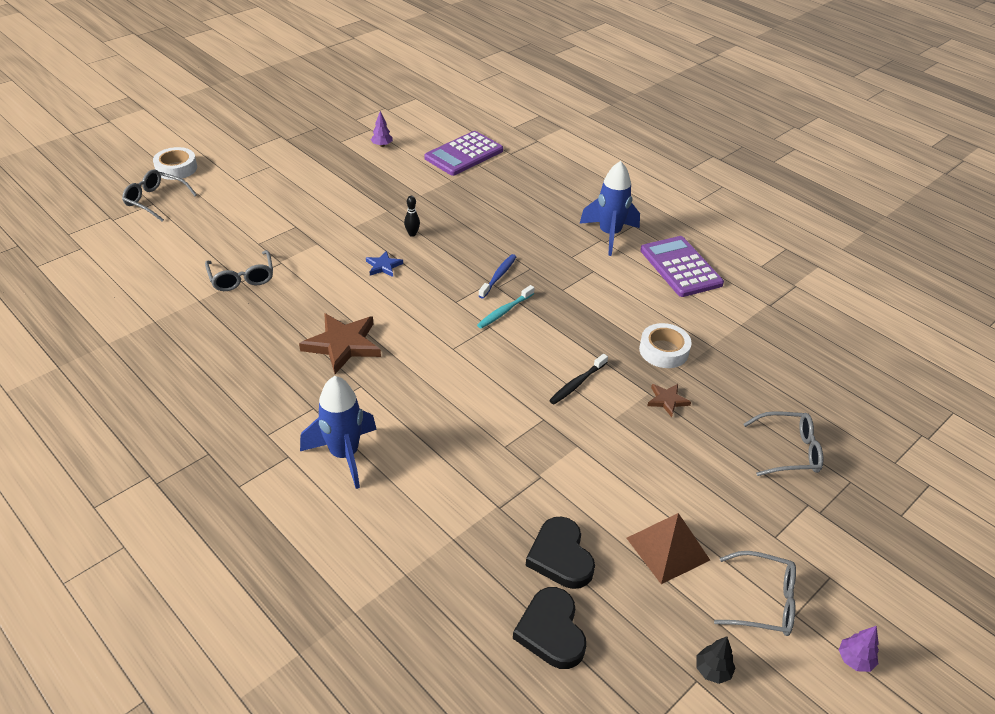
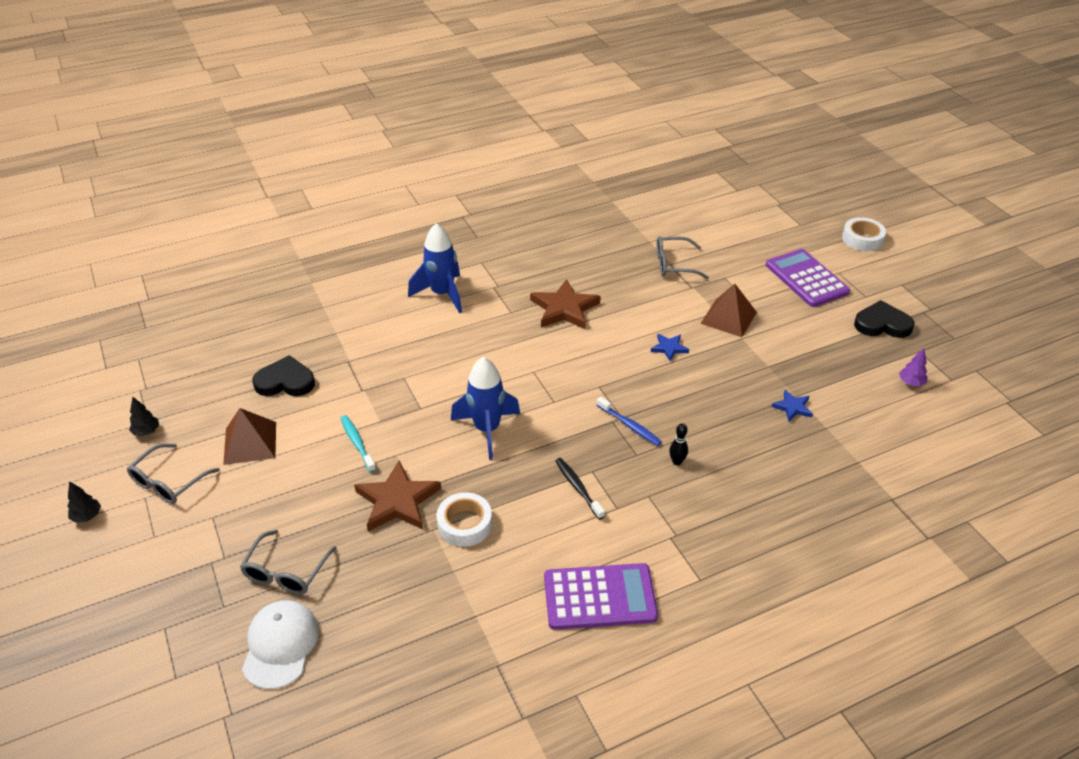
camera: 110 degrees right, 0 degrees up
grey glasses [122,169,197,222] -> none
black bowling pin [404,196,420,237] -> black bowling pin moved to [669,423,688,465]
purple calculator [424,131,503,176] -> purple calculator moved to [766,249,850,307]
turquoise toothbrush [477,285,535,329] -> turquoise toothbrush moved to [341,415,376,472]
black heart [513,587,586,669] -> black heart moved to [854,300,914,338]
black toothbrush [549,354,608,404] -> black toothbrush moved to [555,458,605,520]
blue rocket [579,161,640,256] -> blue rocket moved to [451,357,520,460]
brown star [647,384,691,417] -> brown star [354,460,441,531], size x1.94
purple tree [839,626,879,672] -> black tree [68,481,101,523]
none -> white cap [242,600,319,689]
none -> brown pyramid [700,284,757,337]
none -> blue star [772,390,813,421]

